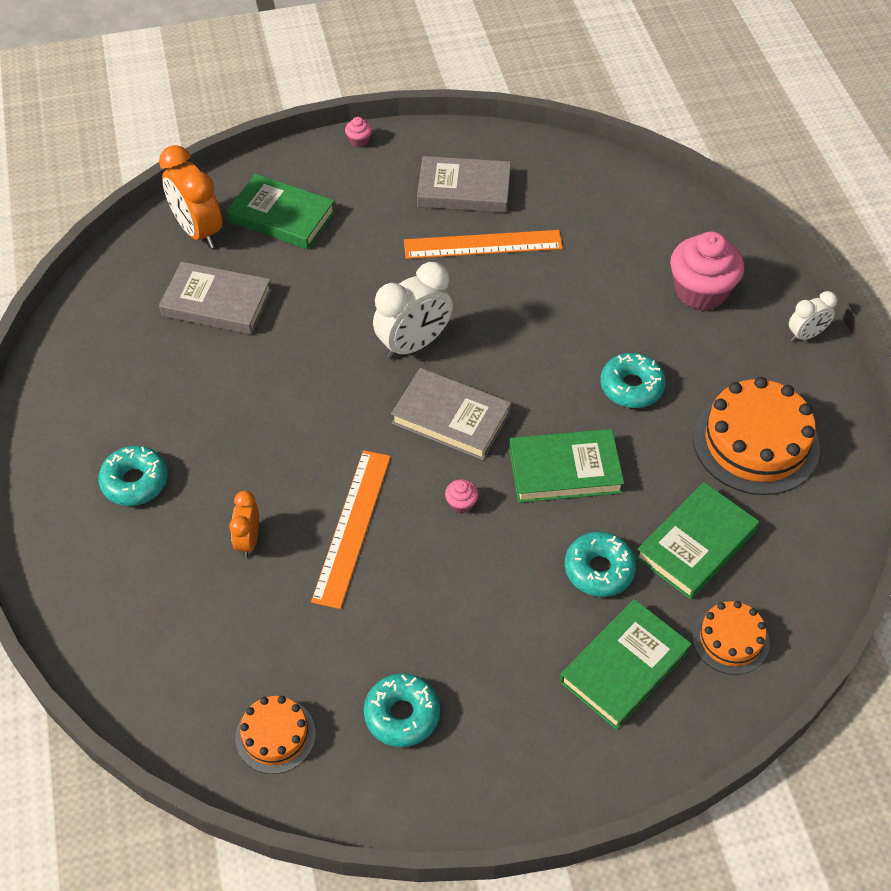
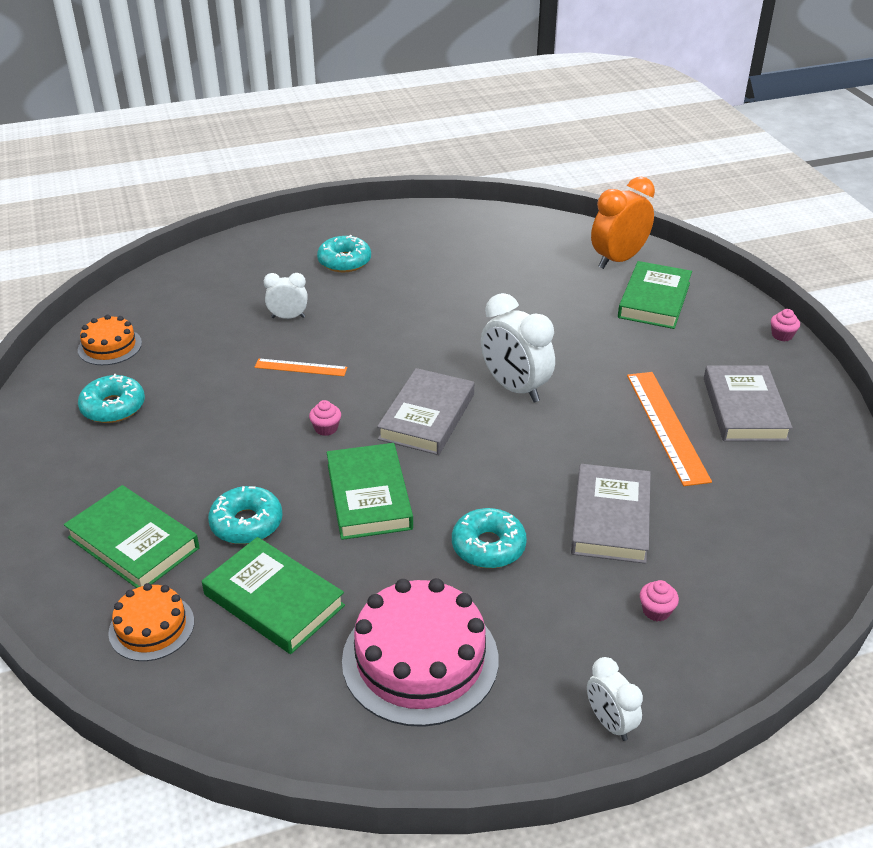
camera: 85 degrees right, 15 degrees down
grey book [159,262,272,334] -> grey book moved to [571,464,651,564]
orange clock [229,491,259,558] -> white clock [264,273,308,319]
orange ruler [311,450,391,609] -> orange ruler [255,359,347,376], size x0.57
pink cupcake [670,232,744,311] -> pink cupcake [640,580,679,622], size x0.41
orange cake [693,377,820,495] -> pink cake [342,578,498,727]

